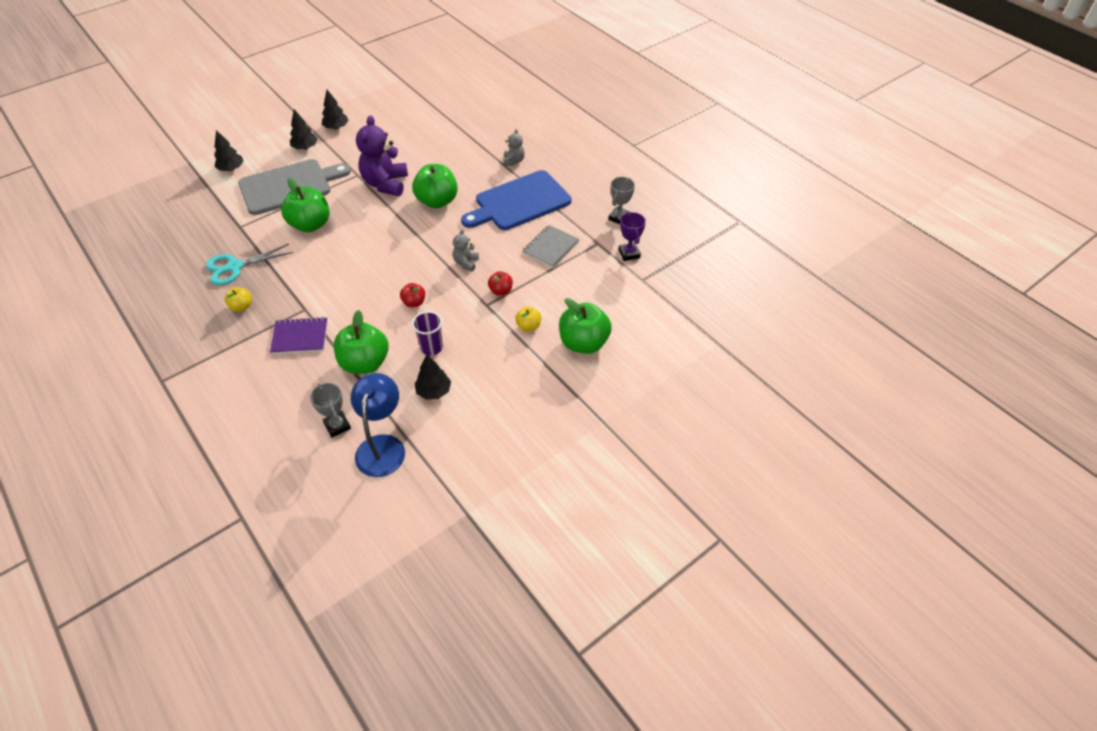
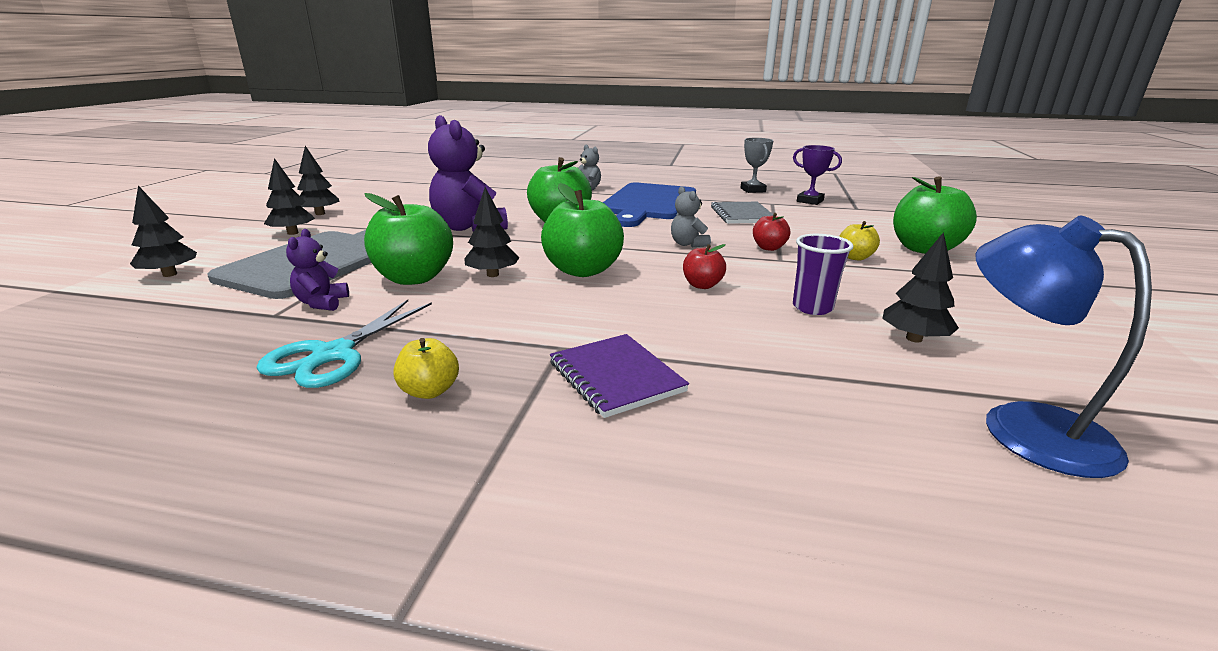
camera: 40 degrees left, 25 degrees down
purple notebook [270,317,328,354] -> purple notebook turned 75 degrees counterclockwise [550,334,689,418]
grey trophy [310,383,351,438] -> none
green apple [334,310,389,374] -> green apple moved to [541,183,624,277]
none -> purple teddy bear [286,229,349,311]
none -> black tree [464,187,520,277]

